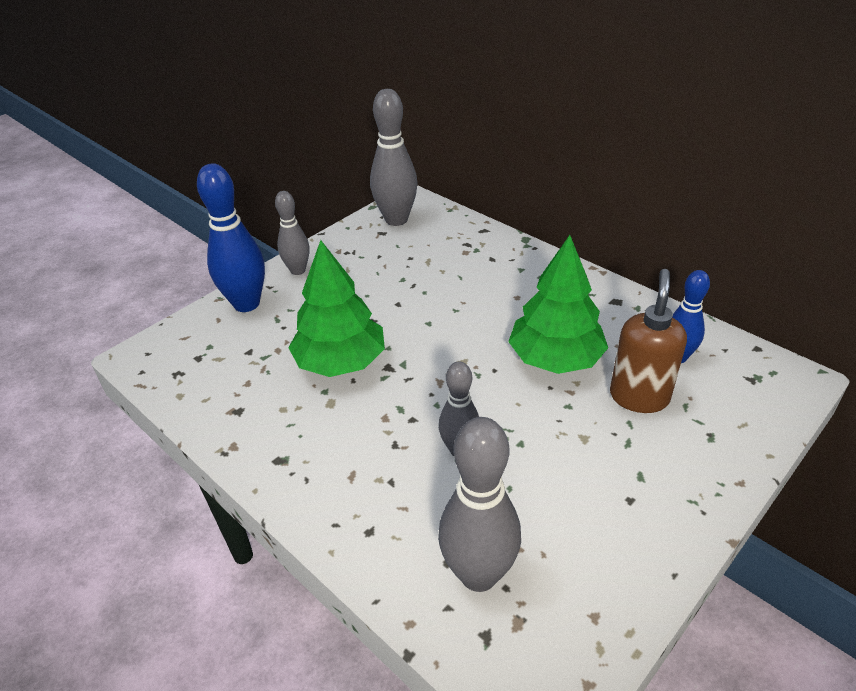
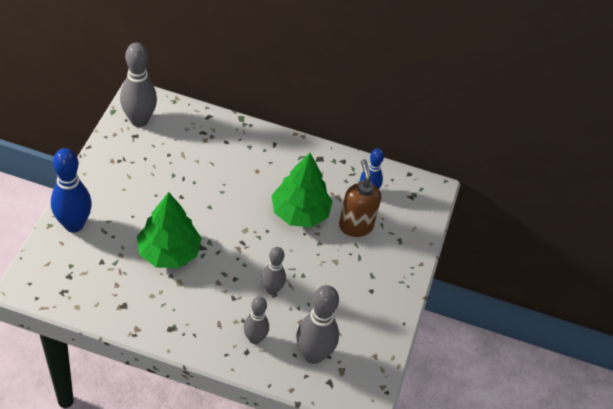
camera: 35 degrees left, 10 degrees up
grey bowling pin [275,191,309,275] -> grey bowling pin moved to [243,297,269,344]

